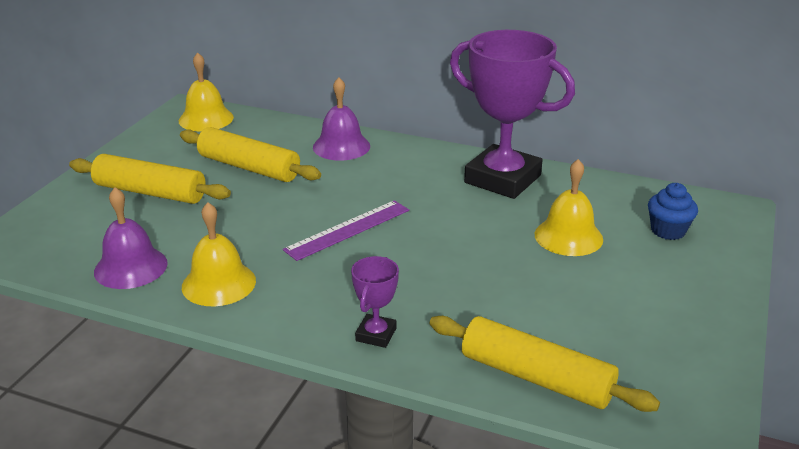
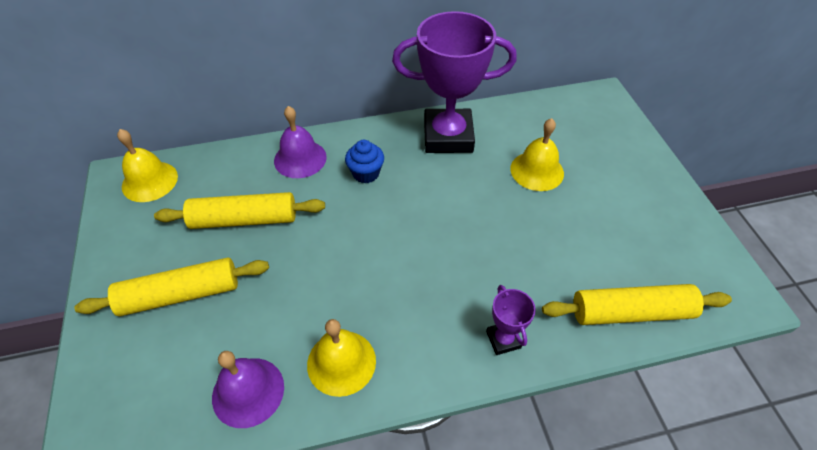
camera: 35 degrees left, 20 degrees up
purple ruler [283,200,409,261] -> none
blue cupcake [648,183,698,240] -> blue cupcake moved to [345,140,384,183]

